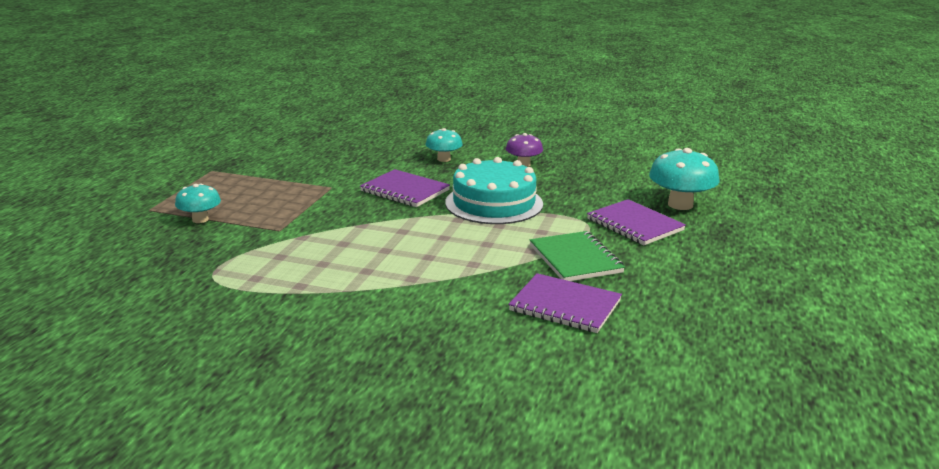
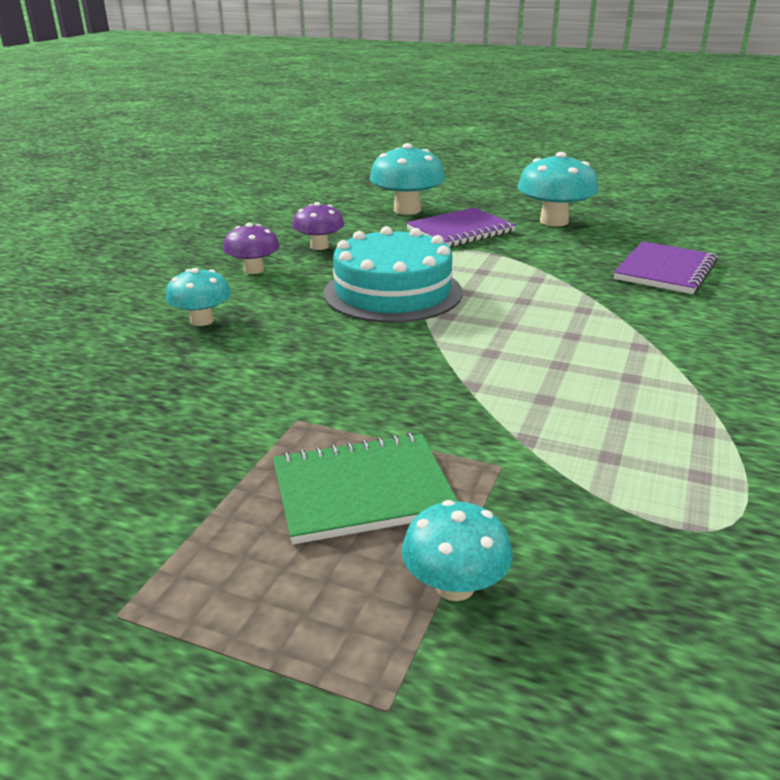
camera: 85 degrees left, 5 degrees up
purple notebook [360,169,450,207] -> none
green notebook [530,231,625,281] -> green notebook moved to [273,433,458,545]
none -> purple mushroom [292,202,344,250]
none -> turquoise mushroom [518,152,598,227]

